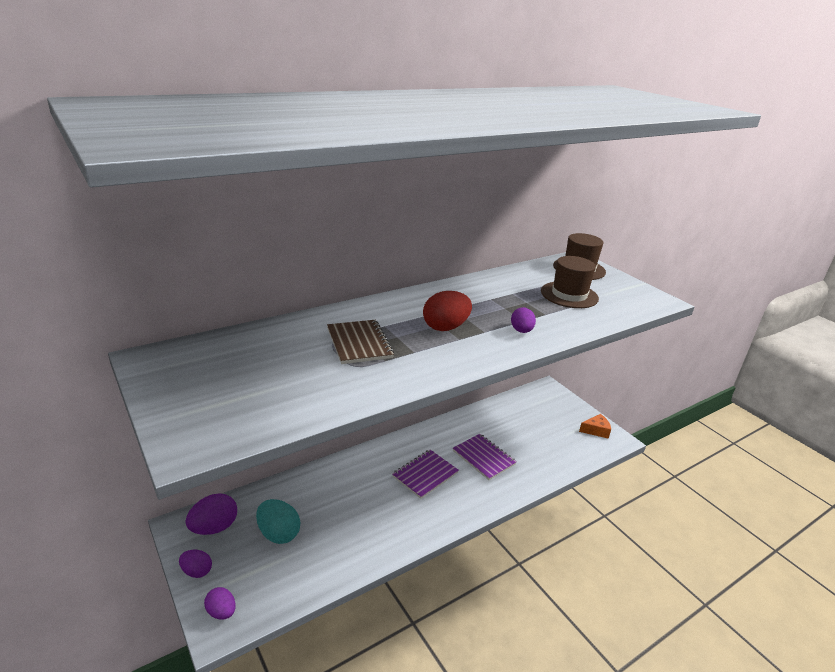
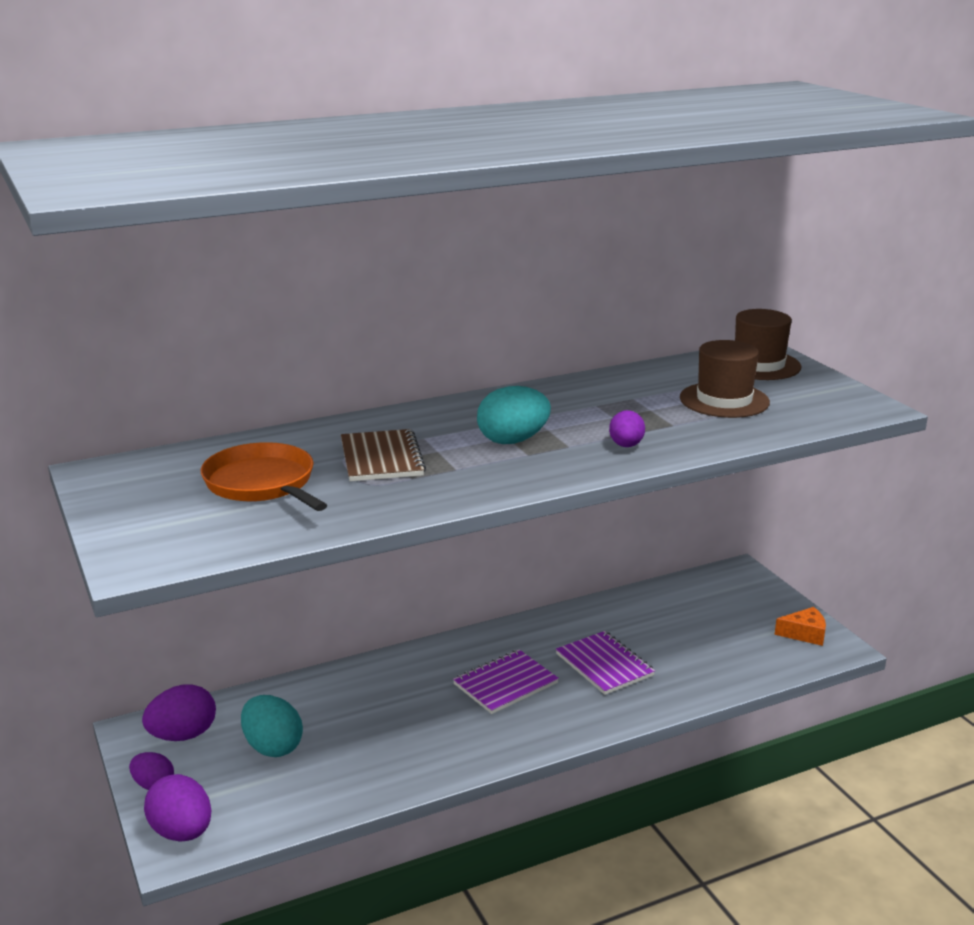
camera: 10 degrees right, 5 degrees down
purple egg [204,587,236,620] -> purple egg [144,774,211,842], size x1.61
red egg [423,291,472,331] -> turquoise egg [477,386,551,444]
none -> orange pan [201,442,327,511]

